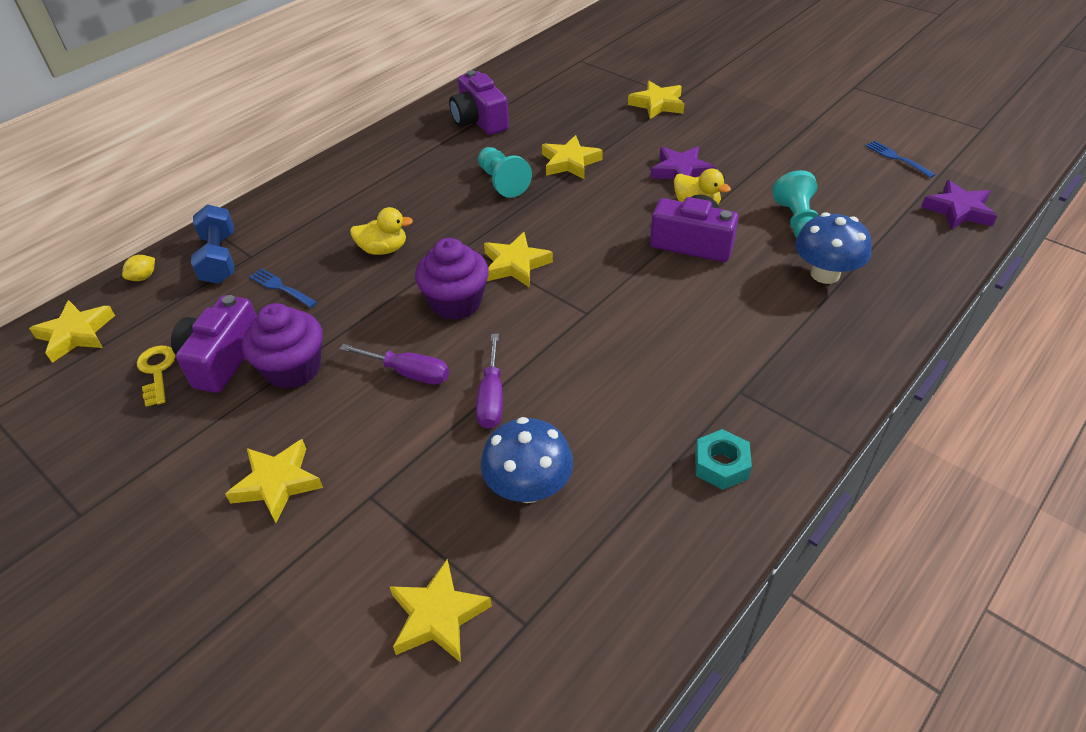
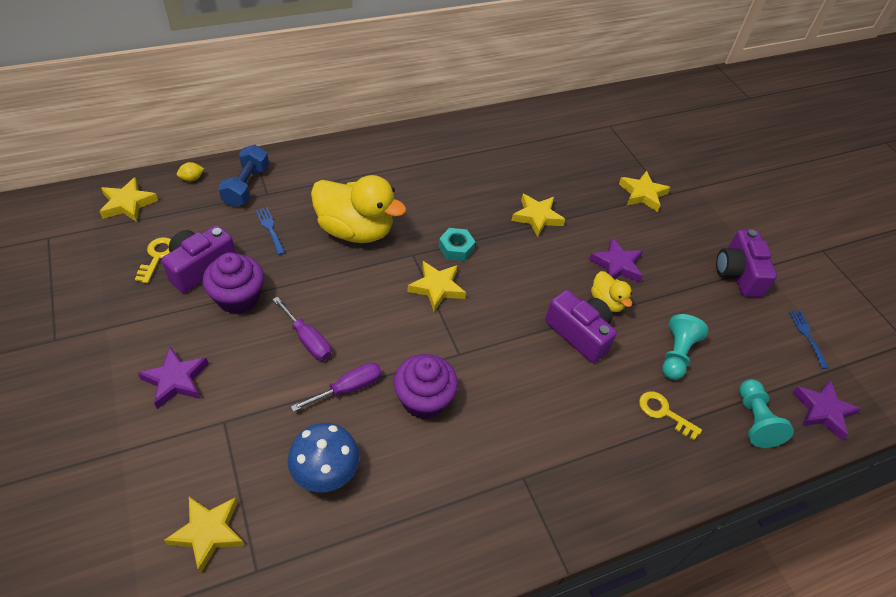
camera: 20 degrees right, 5 degrees up
yellow star [225,439,323,523] -> purple star [138,347,208,409]
yellow duck [350,207,413,255] -> yellow duck [311,175,407,243], size x2.01
purple cupcake [415,238,489,320] -> purple cupcake moved to [394,354,458,419]
purple camera [449,70,509,135] -> purple camera moved to [716,229,777,297]
purple screwdriver [476,334,503,429] -> purple screwdriver turned 150 degrees counterclockwise [291,362,382,412]
turquoise pawn [478,147,532,198] -> turquoise pawn moved to [739,379,794,448]
turquoise nut [695,429,752,490] -> turquoise nut moved to [439,228,475,261]
blue mushroom [795,212,872,284] -> yellow key [639,391,702,440]

